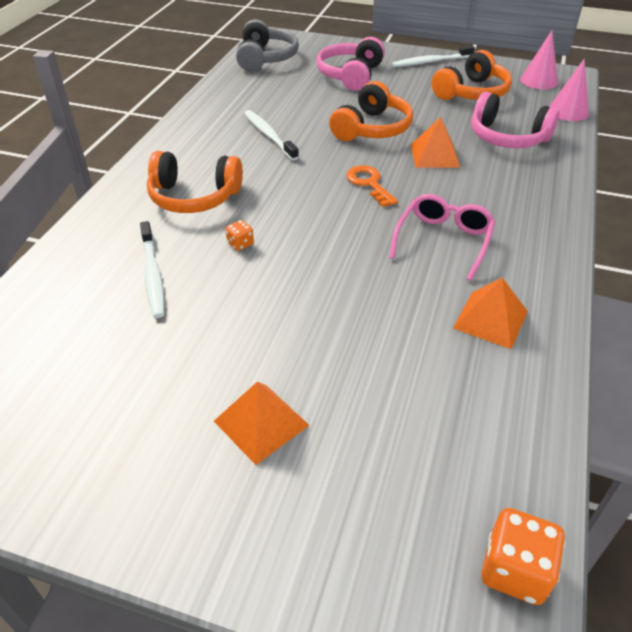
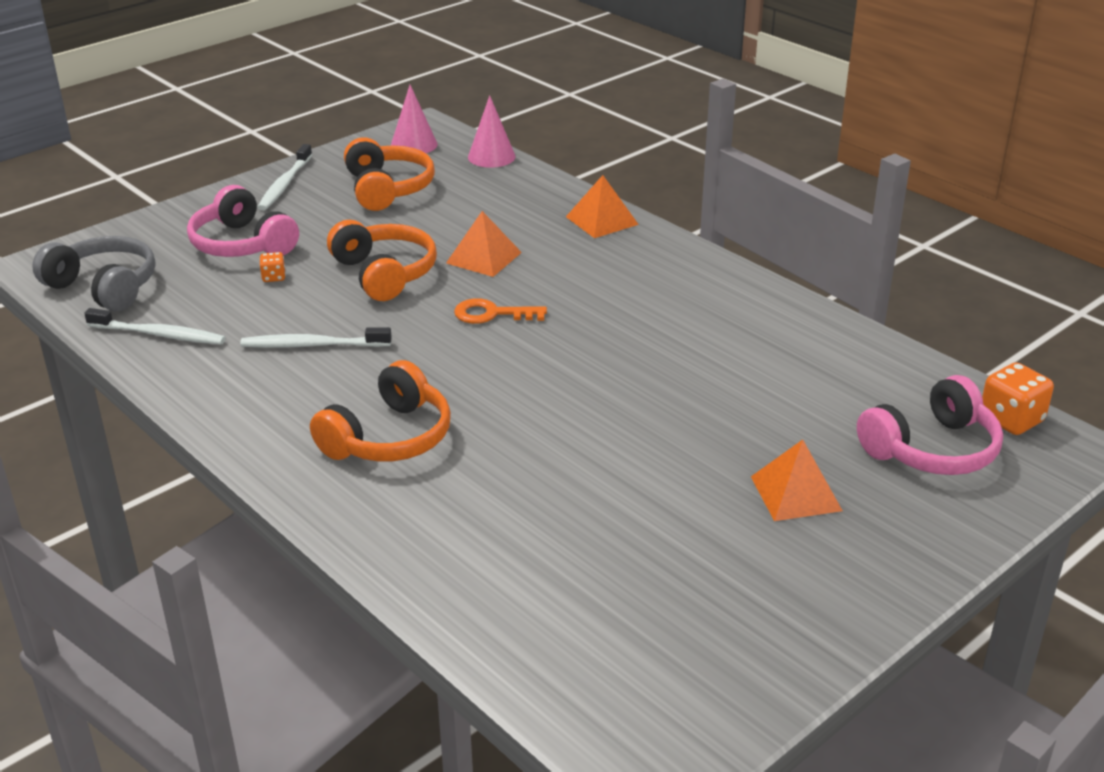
camera: 60 degrees left, 10 degrees down
white toothbrush [140,221,164,318] -> white toothbrush moved to [84,308,226,344]
orange dice [226,220,254,251] -> orange dice moved to [259,252,286,282]
pink glasses [389,194,496,281] -> none
orange pyramid [453,277,528,349] -> orange pyramid moved to [566,175,639,238]
pink headphones [471,92,559,148] -> pink headphones moved to [857,375,1003,475]

